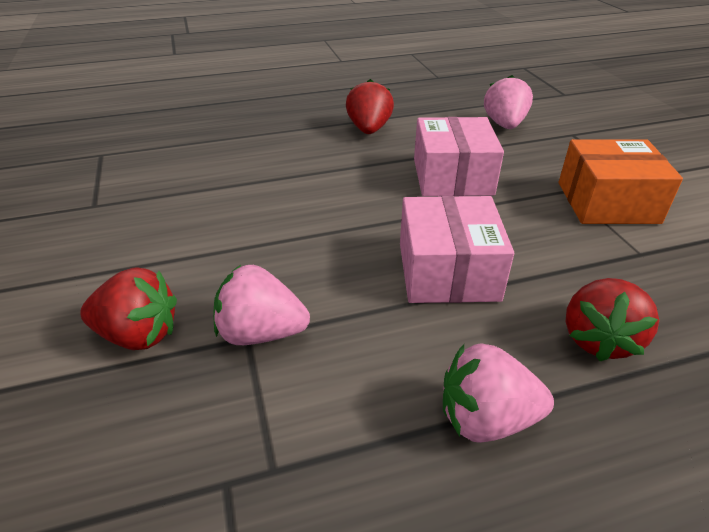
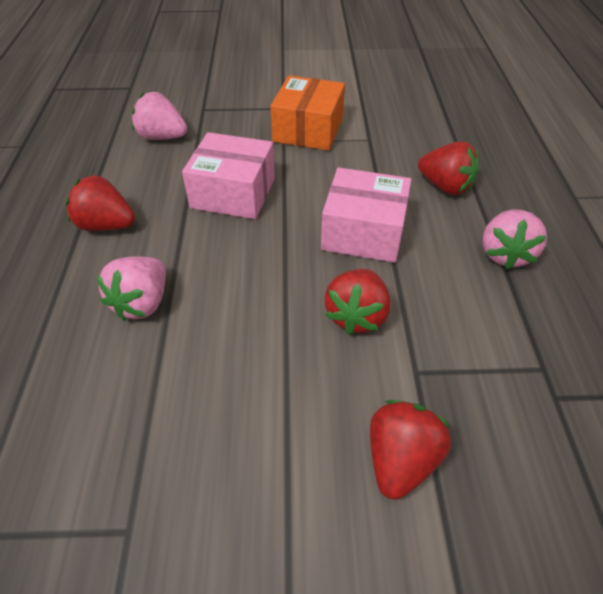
camera: 75 degrees left, 10 degrees up
pink strawberry [213,265,310,345] -> pink strawberry moved to [96,256,166,321]
none -> red strawberry [325,269,391,335]

